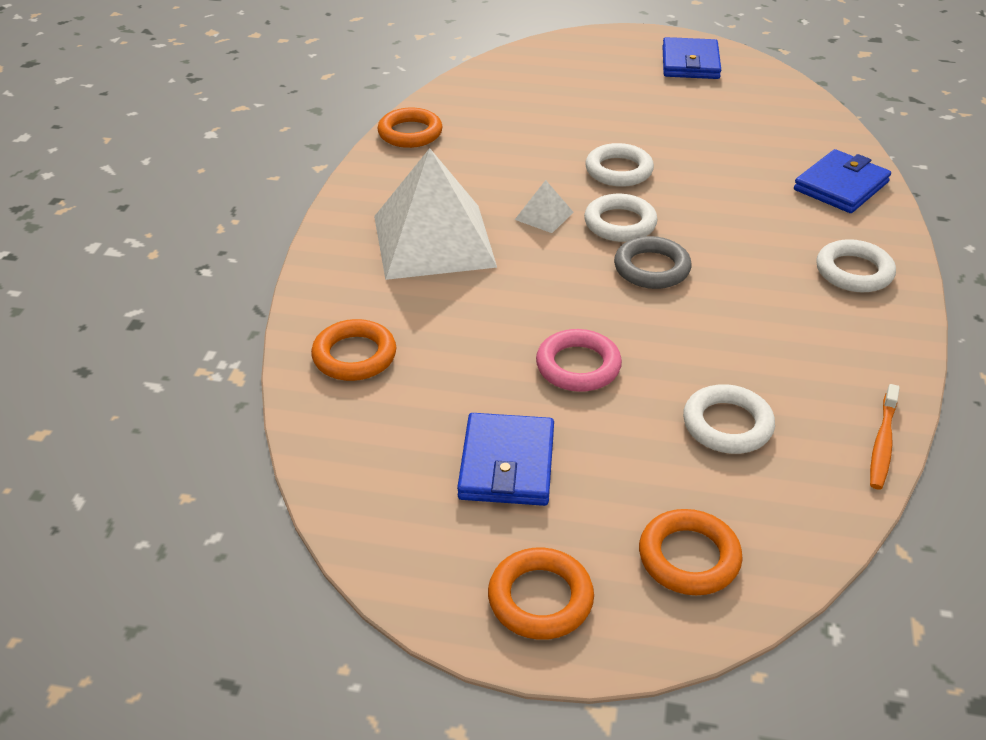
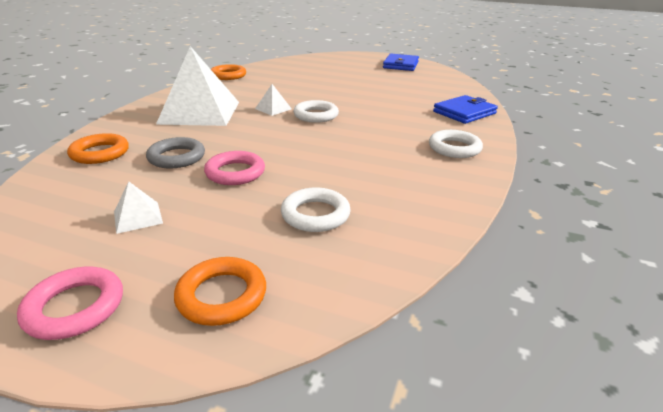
camera: 10 degrees right, 10 degrees down
blue wallet [457,413,554,506] -> white pyramid [114,181,163,234]
orange ring [488,548,594,640] -> pink ring [17,267,123,340]
white ring [585,143,654,187] -> none
grey ring [614,236,692,289] -> grey ring moved to [146,137,205,169]
orange toothbrush [870,384,900,489] -> none

